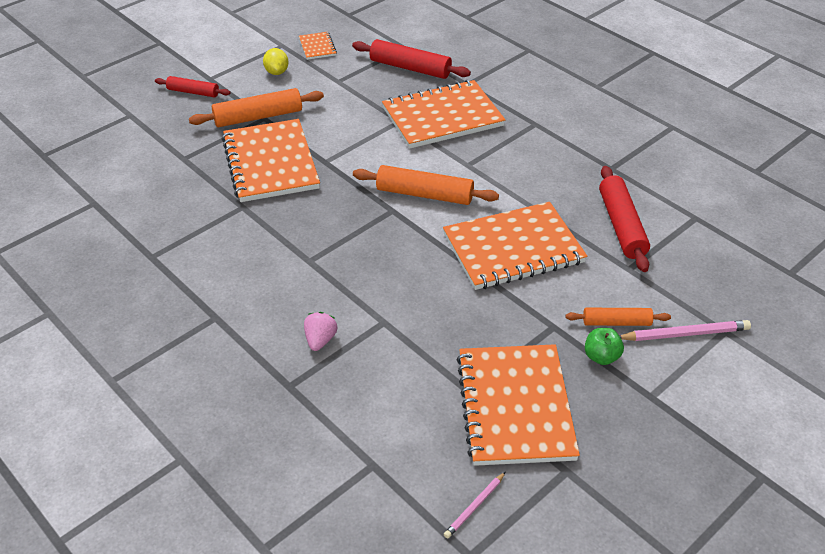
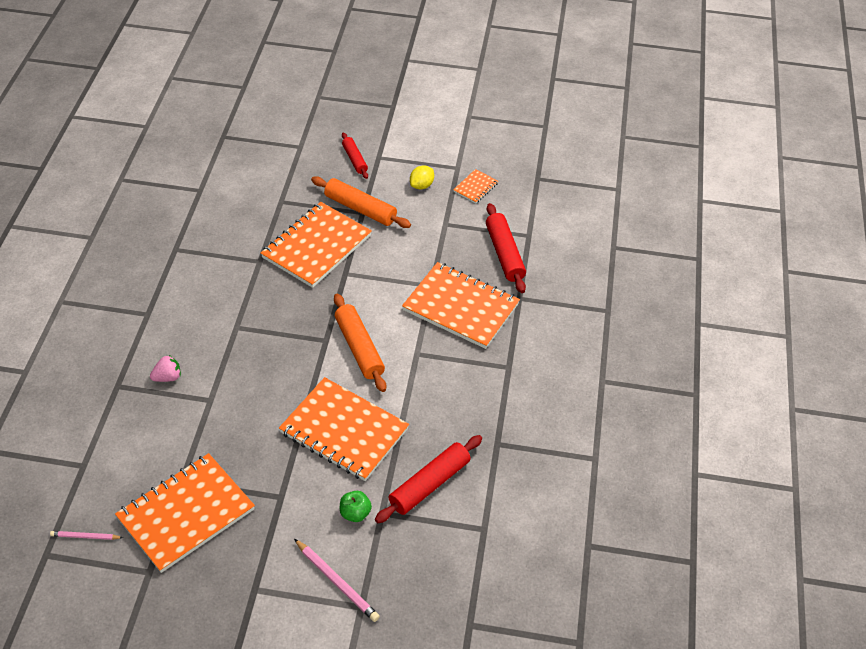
camera: 50 degrees right, 5 degrees up
orange rolling pin [565,308,671,326] -> none
green apple [585,328,624,365] -> green apple moved to [340,491,372,522]

